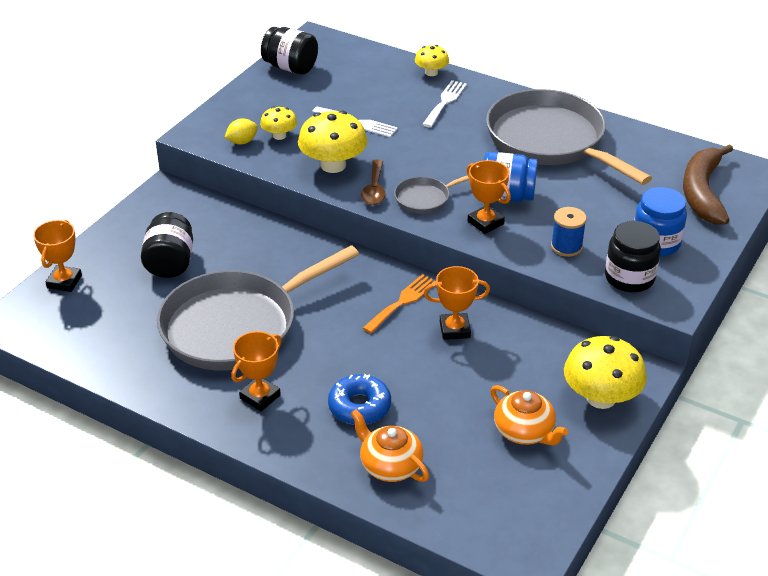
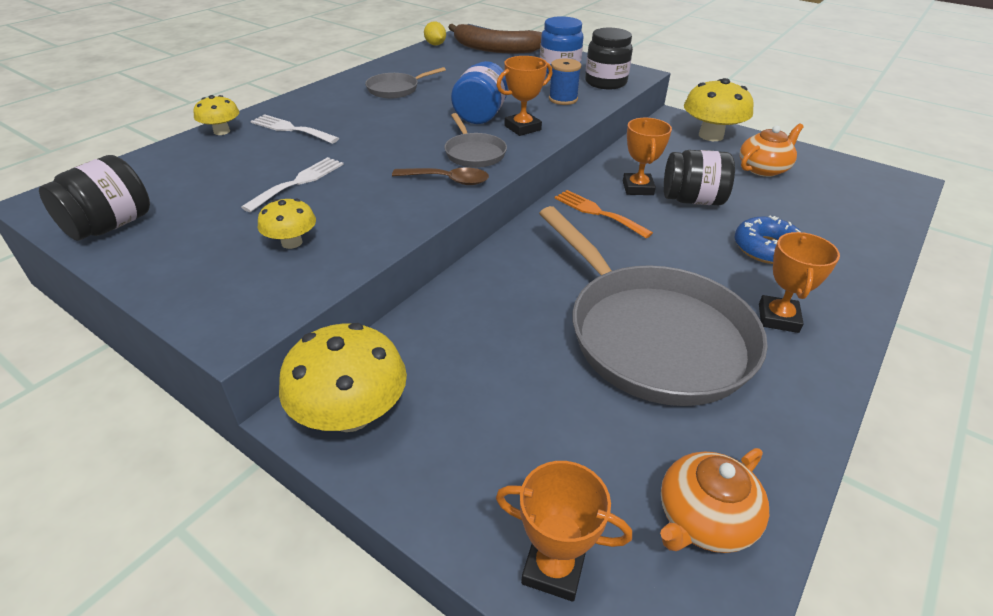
camera: 85 degrees left, 0 degrees up
black jar [141,212,193,278] -> black jar moved to [664,150,735,205]
yellow lemon [225,118,258,144] -> yellow lemon moved to [424,21,446,45]
orange trophy [231,331,281,411] -> orange trophy turned 60 degrees clockwise [759,232,840,333]
yellow mushroom [298,111,367,173] -> yellow mushroom moved to [279,323,407,432]
orange teapot [351,409,429,482] -> orange teapot moved to [660,448,769,553]
grey pan [486,89,652,185] -> grey pan [365,67,446,98], size x0.44

